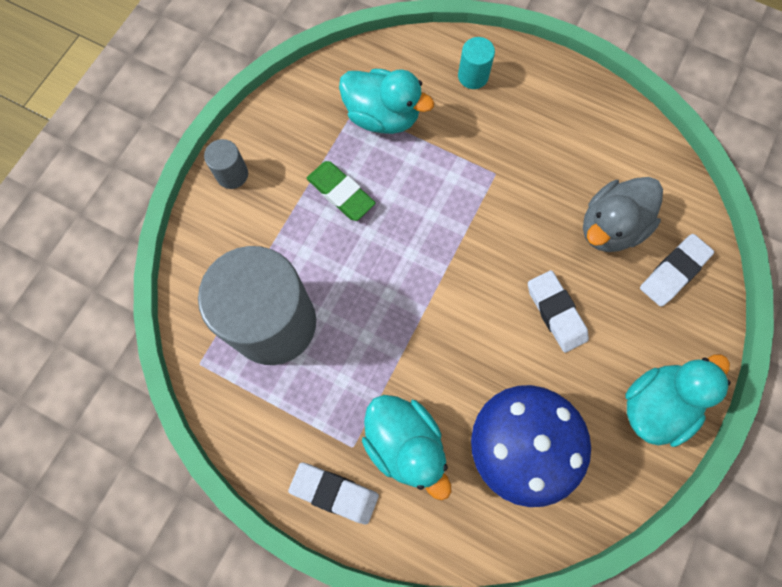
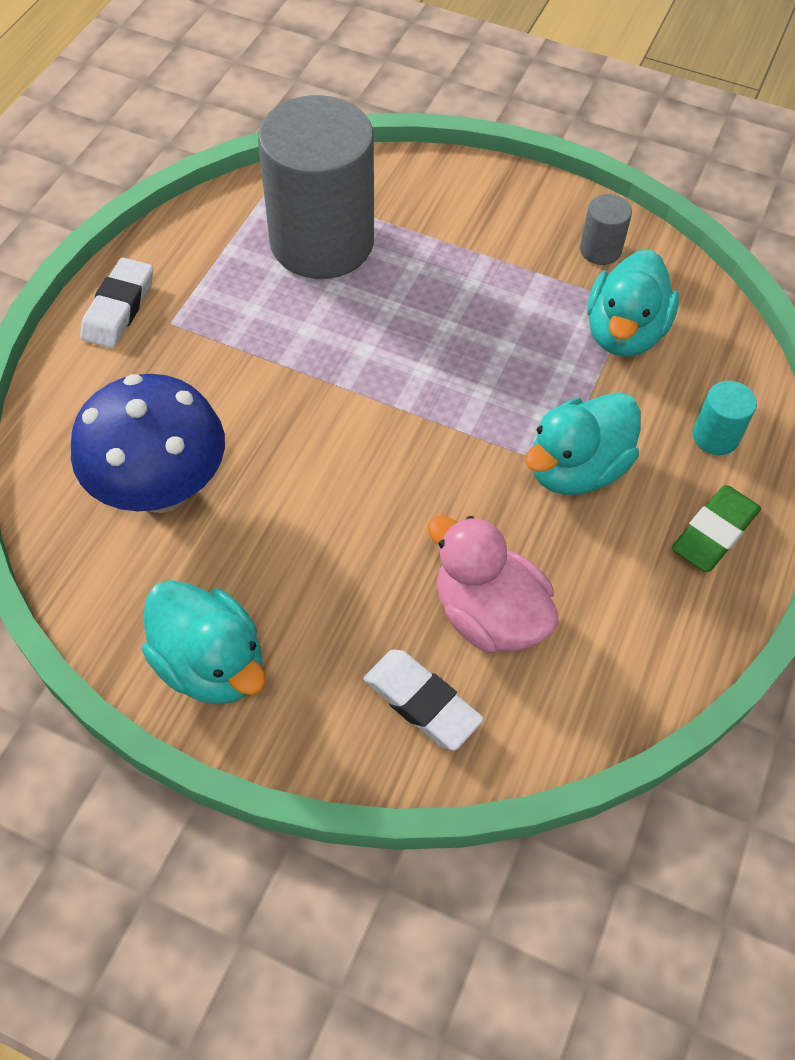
camera: 85 degrees right, 15 degrees down
grey cylinder [204,139,248,189] -> grey cylinder moved to [580,194,632,265]
green eraser [307,161,376,221] -> green eraser moved to [672,485,761,572]
turquoise duck [362,395,451,500] -> turquoise duck moved to [525,392,641,495]
white eraser [528,270,589,353] -> none
grey duck [583,177,663,252] -> pink duck [428,516,559,653]

